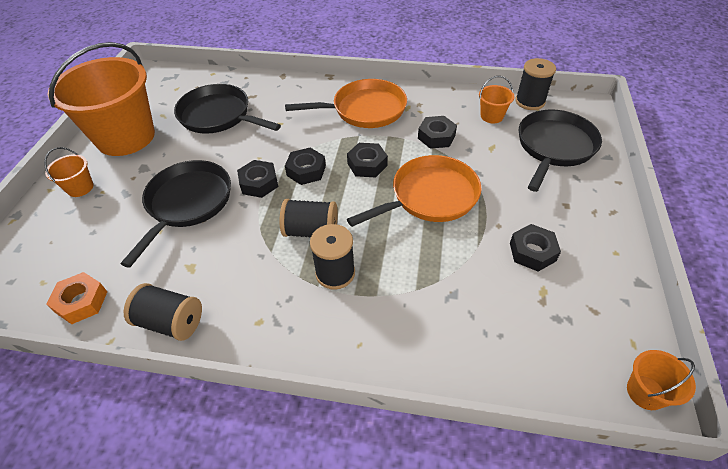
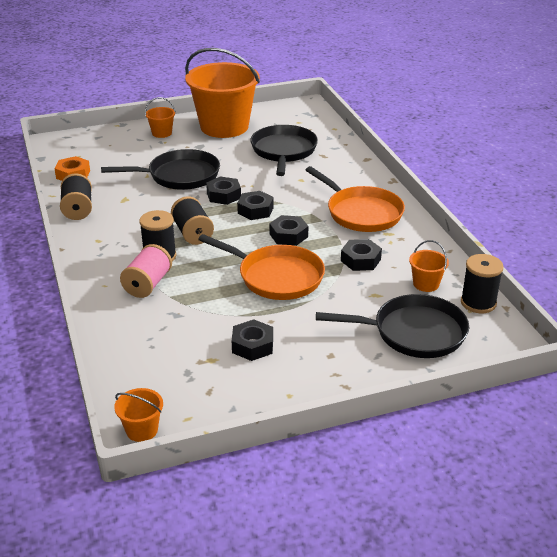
camera: 60 degrees right, 15 degrees down
none -> pink spool [120,244,172,298]

